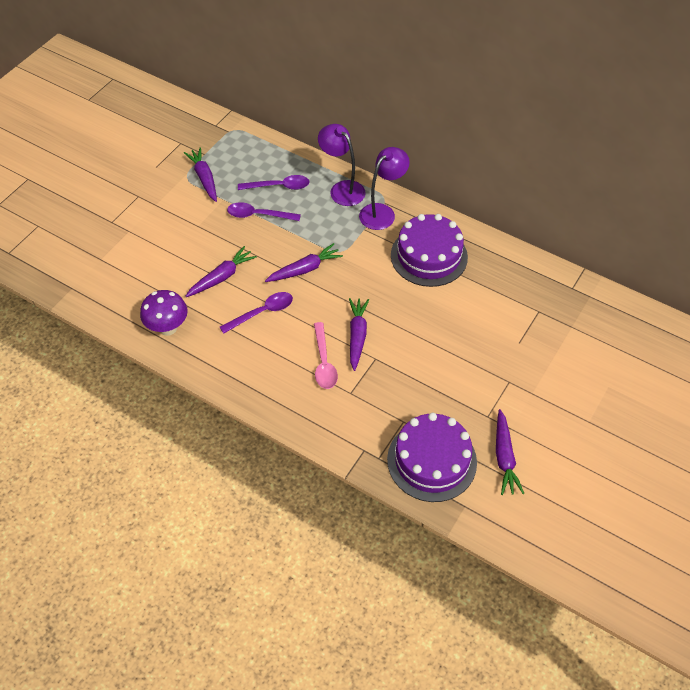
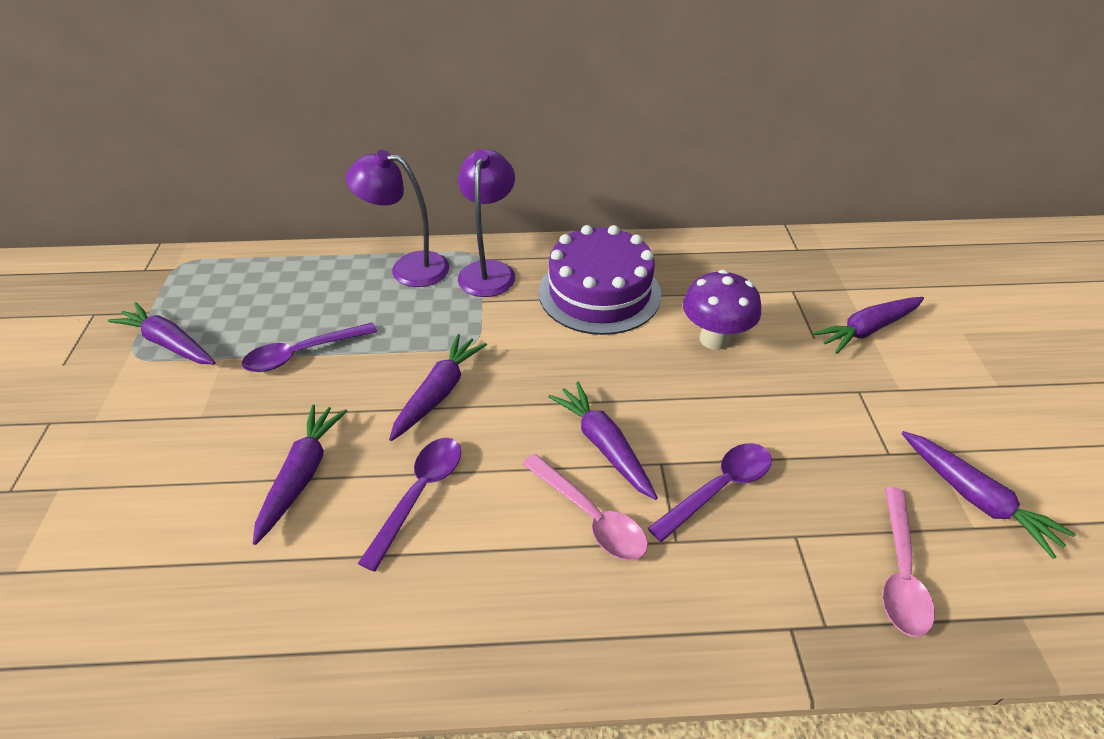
camera: 35 degrees left, 10 degrees down
purple mushroom [140,290,188,336] -> purple mushroom moved to [683,270,761,350]
purple spoon [238,175,310,190] -> purple spoon moved to [648,443,772,542]
purple cake [387,413,477,502] -> pink spoon [882,487,935,637]
none -> purple carrot [813,297,924,354]

